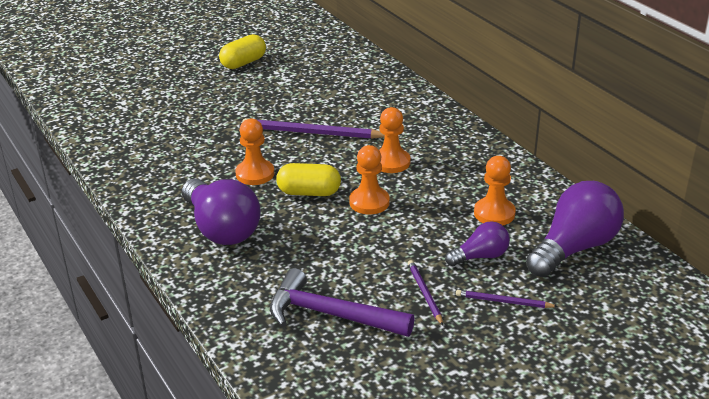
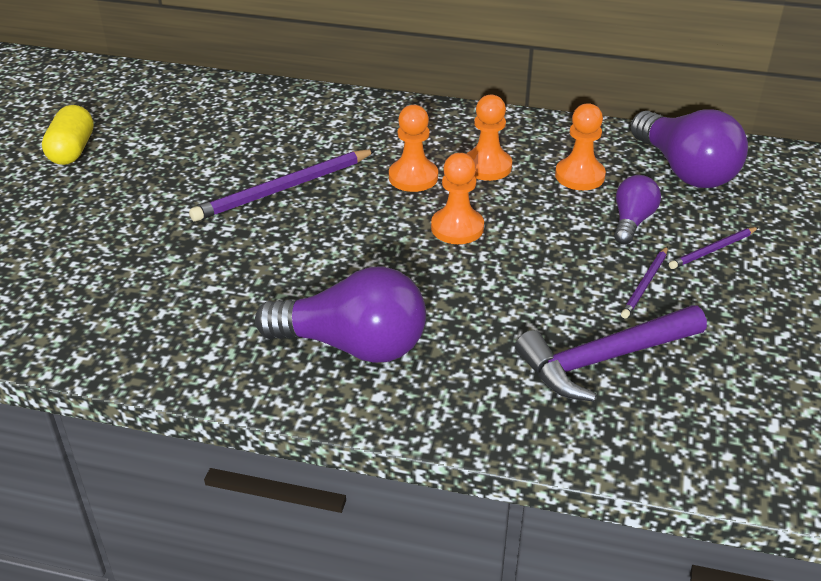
camera: 45 degrees left, 5 degrees up
orange pawn [235,119,274,185] -> orange pawn moved to [467,94,512,181]
yellow capsule [276,163,341,196] -> none
purple pencil [408,260,443,325] -> purple pencil turned 90 degrees counterclockwise [621,246,668,319]
purple light bulb [526,181,624,277] -> purple light bulb turned 150 degrees clockwise [631,109,748,188]

